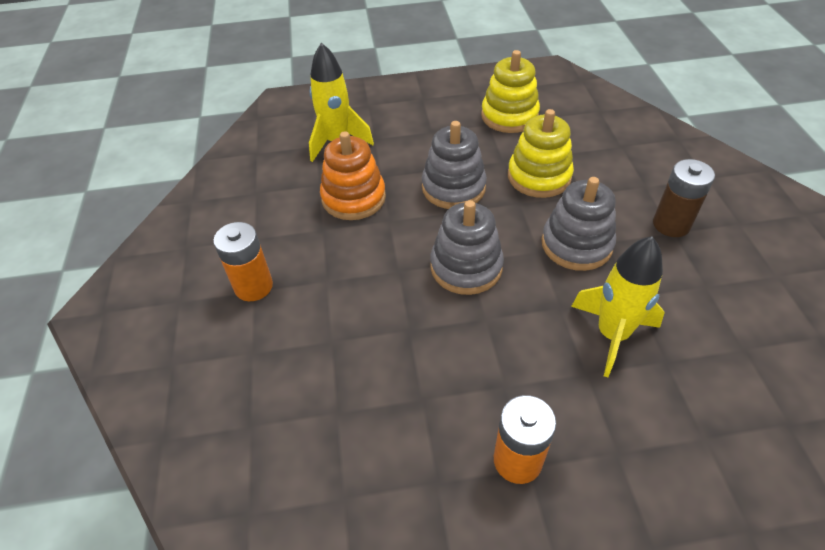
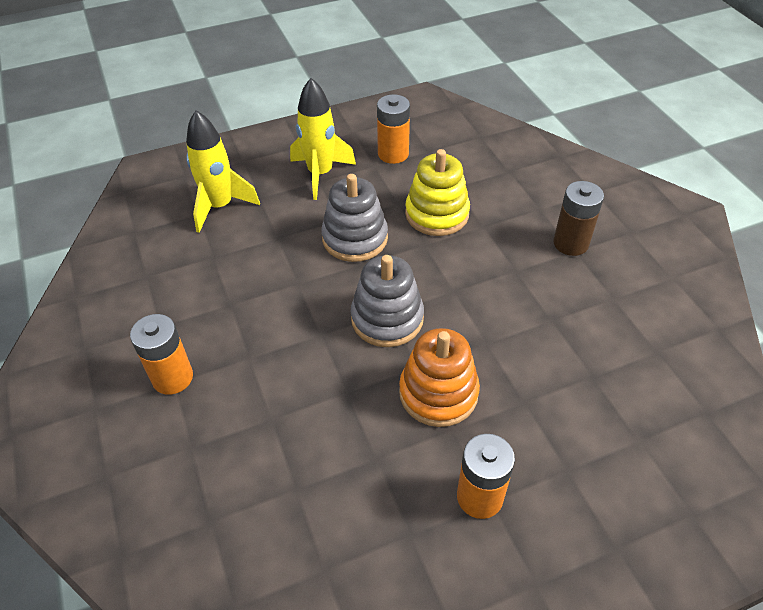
camera: 15 degrees left, 0 degrees up
orange stacking toy [320,131,386,220] -> orange stacking toy moved to [399,328,480,427]
yellow stacking toy [481,50,540,133] -> orange battery [377,94,410,164]
grey stacking toy [542,177,616,271] -> none
yellow rocket [571,236,665,377] -> yellow rocket moved to [290,78,356,200]

